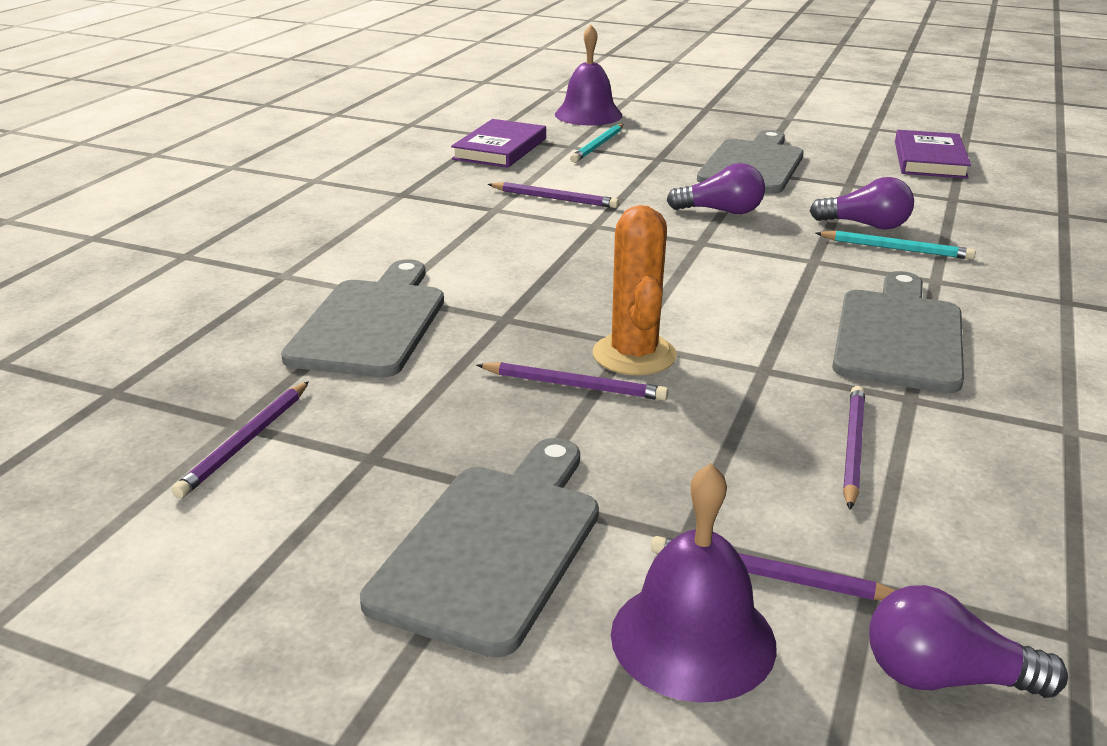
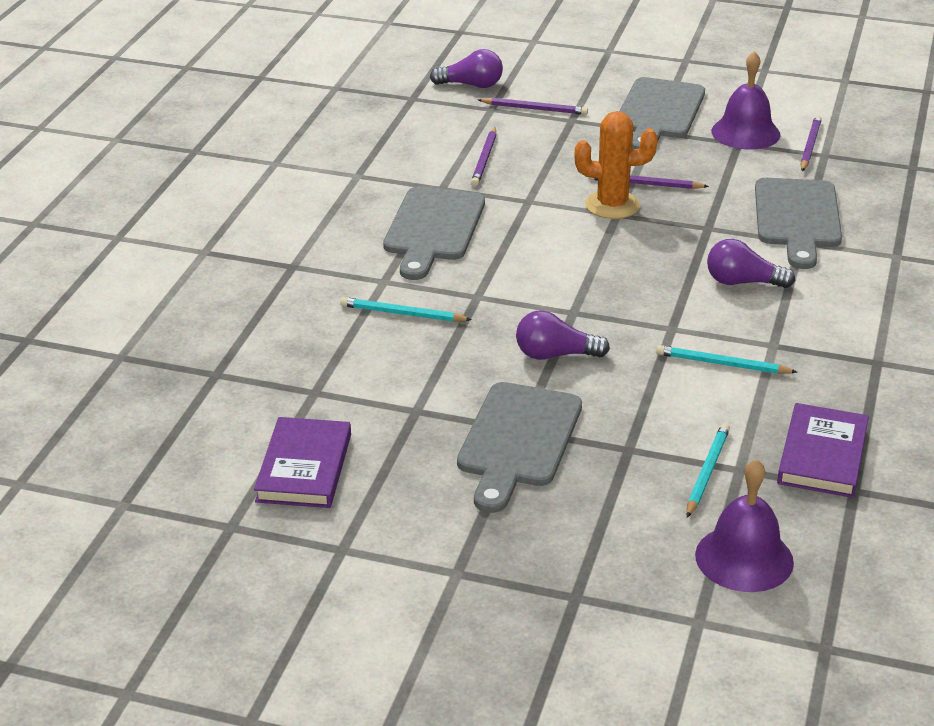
camera: 175 degrees right, 5 degrees up
purple pencil [488,182,619,208] -> turquoise pencil [656,345,797,374]
orange cactus [593,205,677,375] -> orange cactus turned 75 degrees counterclockwise [575,111,658,219]
purple bell [611,463,777,702] -> purple bell moved to [711,51,780,150]
purple light bulb [810,177,914,230] -> purple light bulb moved to [707,239,795,288]

